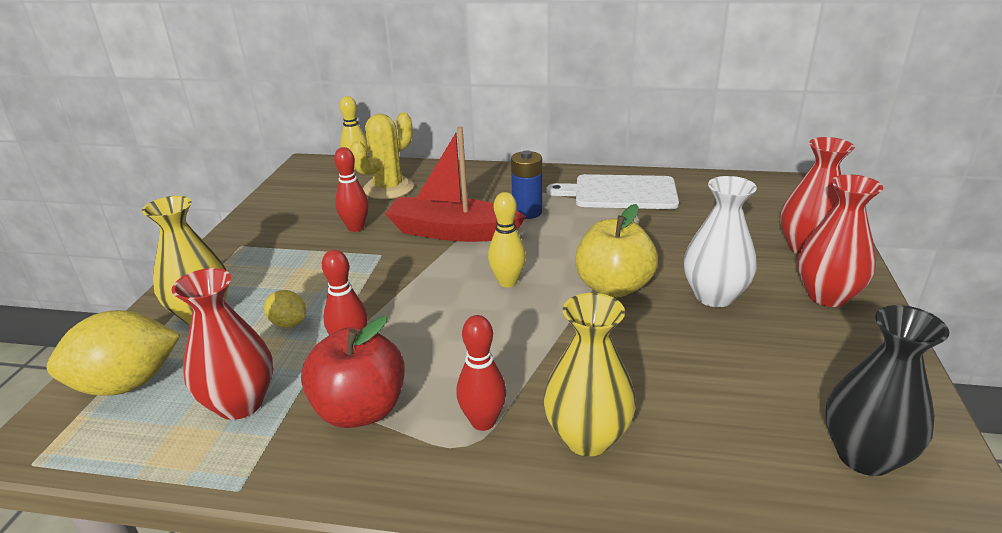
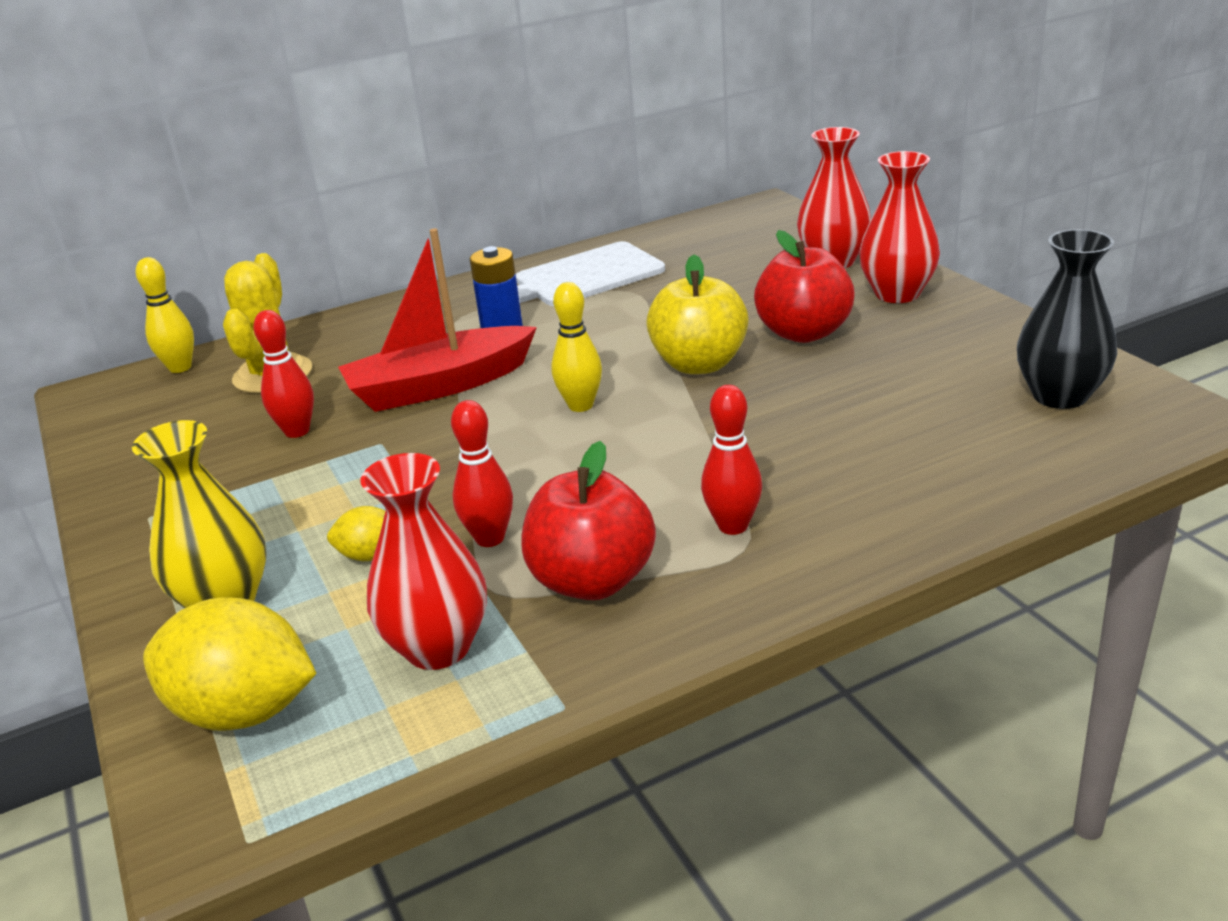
camera: 35 degrees left, 0 degrees up
yellow lemon [47,310,181,396] -> yellow lemon turned 75 degrees clockwise [143,597,317,731]
yellow vase [544,293,636,456] -> none
white vase [684,176,757,307] -> red apple [754,230,855,343]

